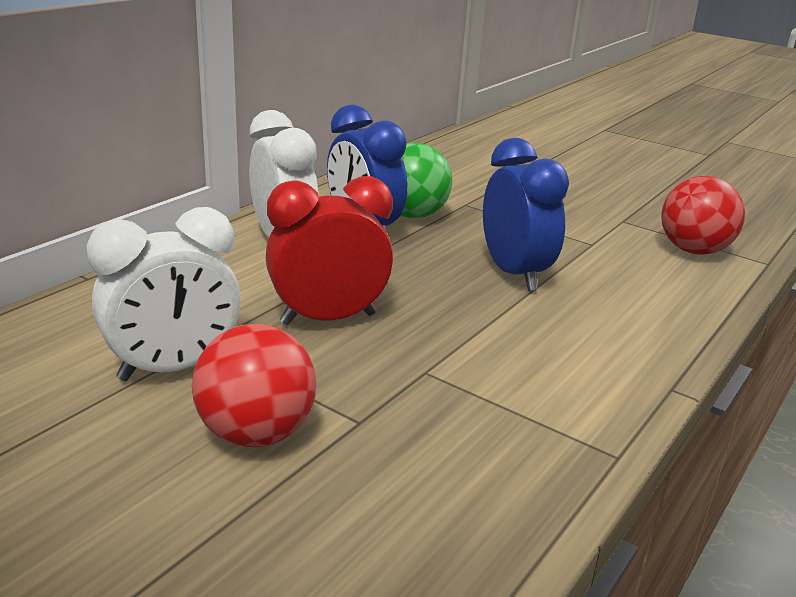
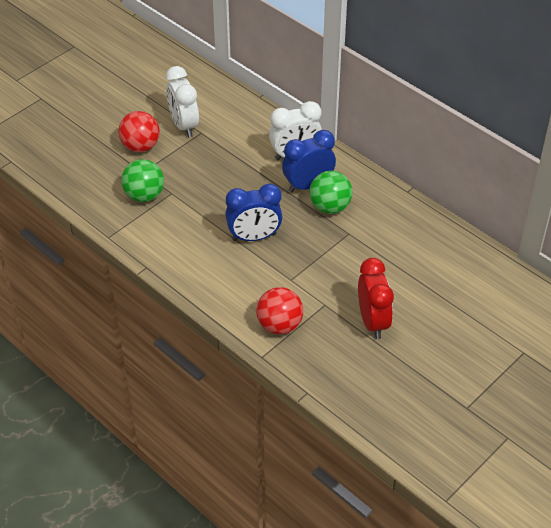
camera: 100 degrees right, 20 degrees up
red clock [266,176,393,325] -> red clock moved to [358,258,394,339]
none -> green ball [121,159,164,202]

